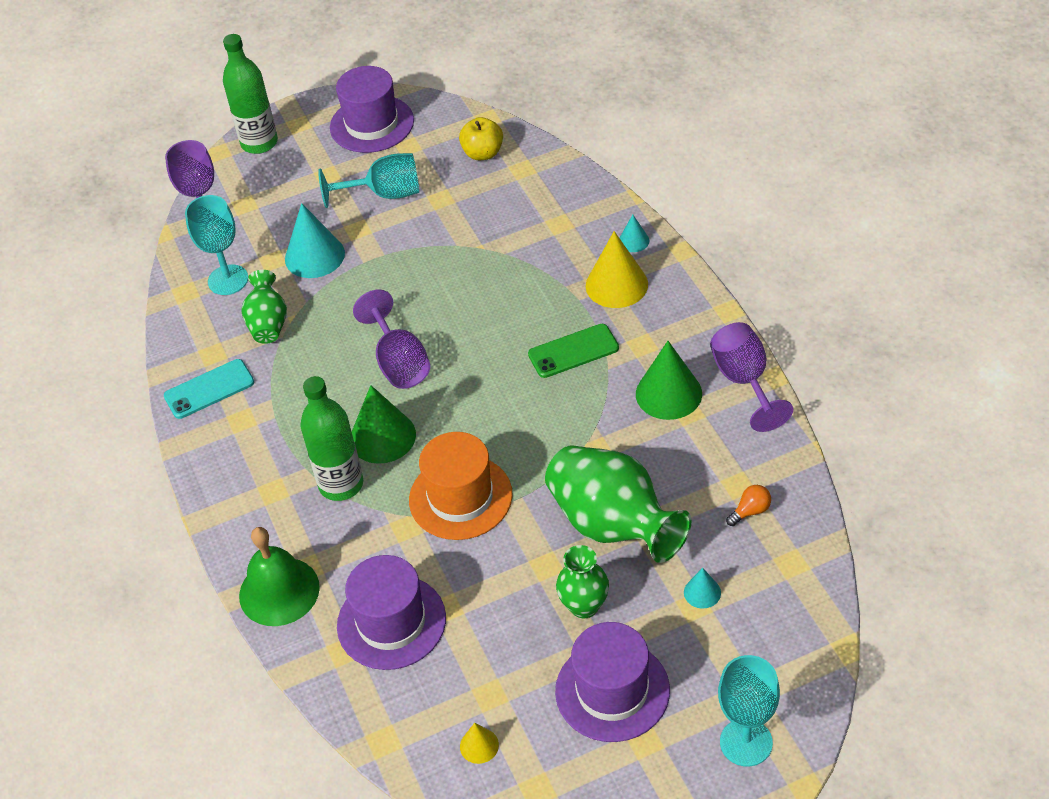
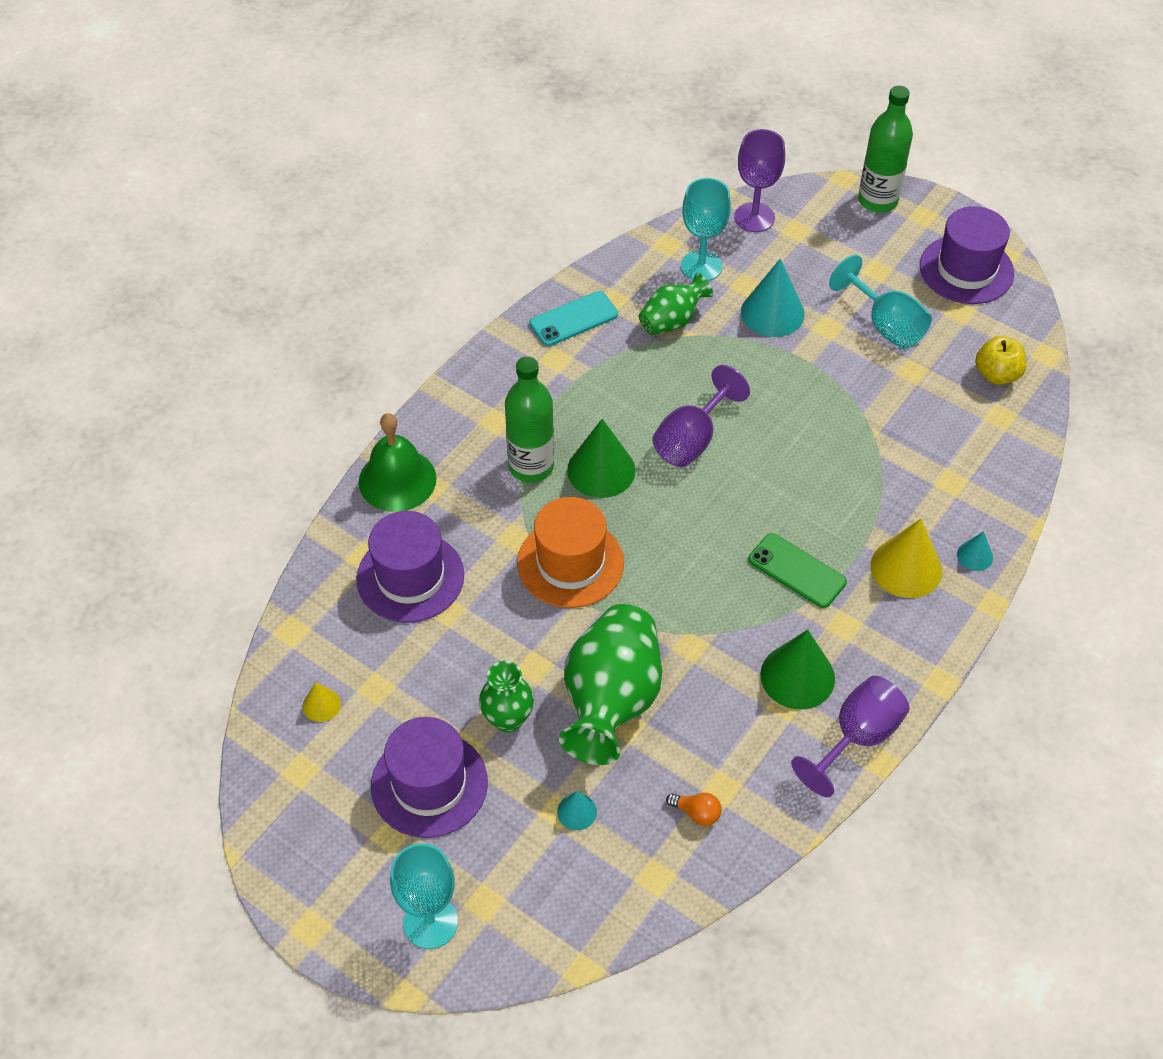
camera: 55 degrees right, 5 degrees up
turquoise phone [164,359,254,419] -> turquoise phone turned 60 degrees counterclockwise [529,291,618,346]

